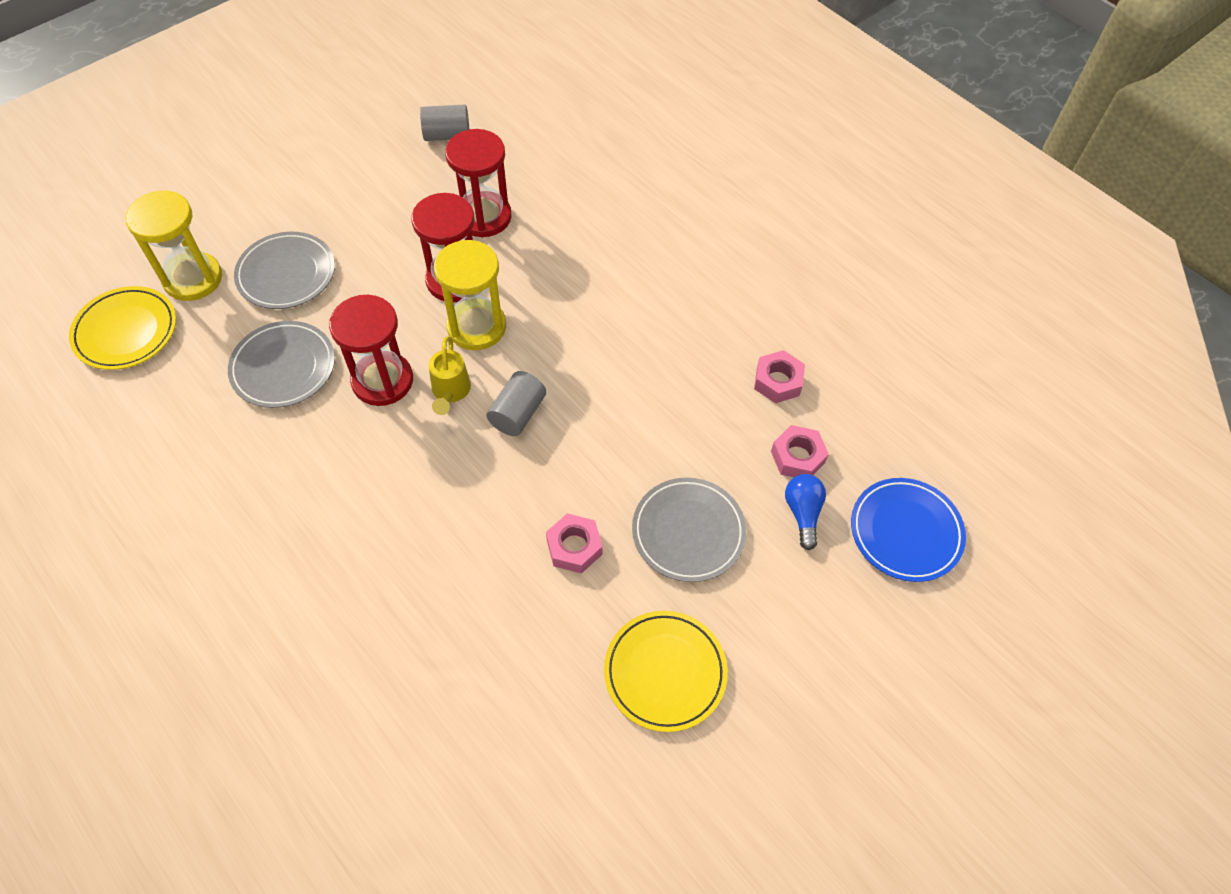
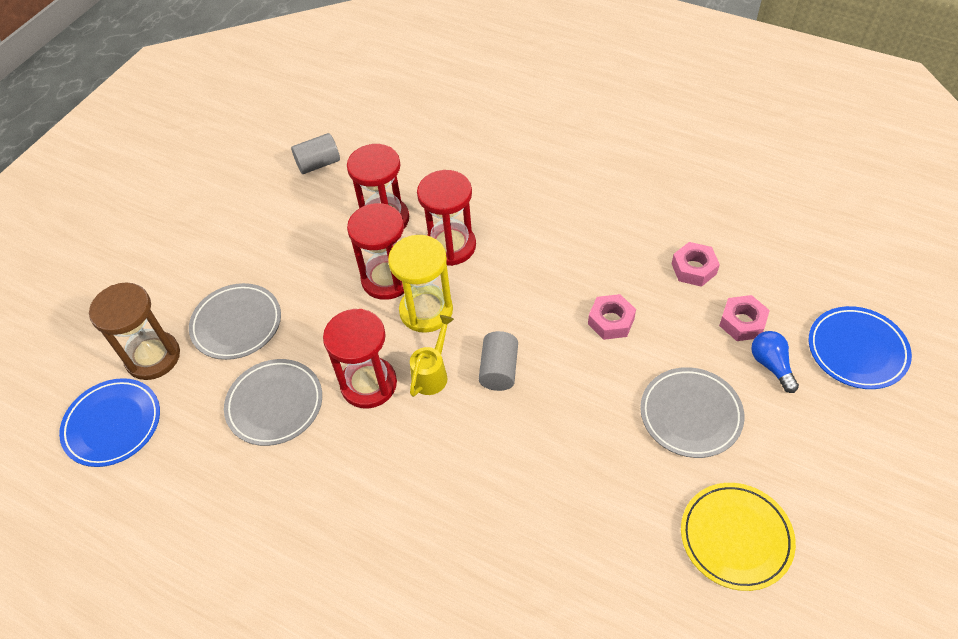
camera: 15 degrees left, 5 degrees down
yellow plate [69,286,176,370] -> blue plate [59,378,160,467]
yellow hourglass [126,190,222,301] -> brown hourglass [89,283,180,380]
yellow watering can [429,336,471,415] -> yellow watering can turned 135 degrees counterclockwise [410,315,454,397]
pink nut [546,514,603,573] -> pink nut moved to [588,294,636,340]
none -> red hourglass [417,170,476,266]

